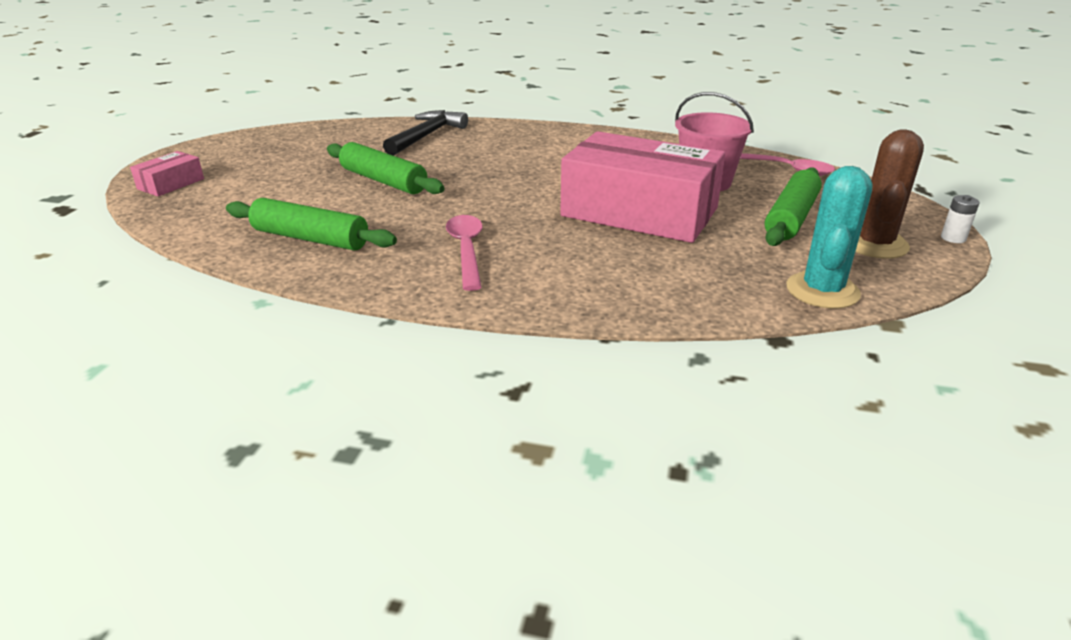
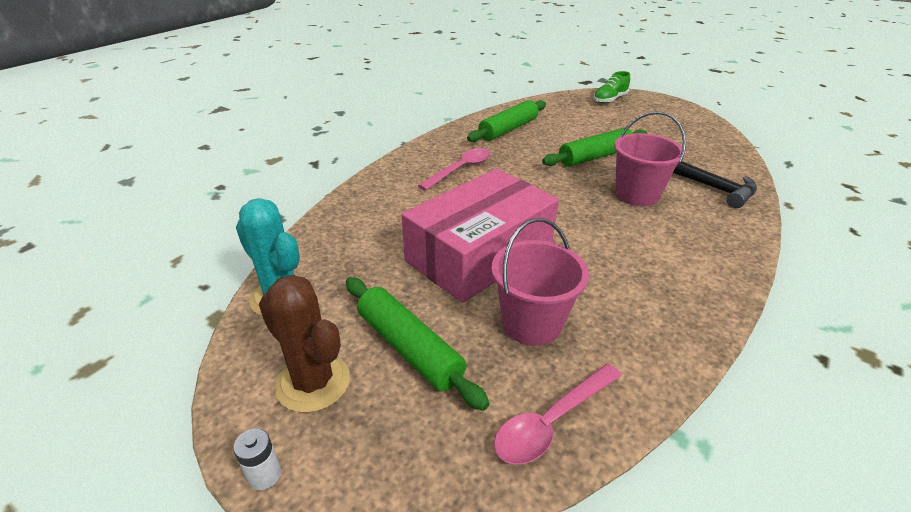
camera: 110 degrees right, 5 degrees up
pink box [130,151,204,197] -> green shoe [593,71,630,103]
pink spoon [446,215,483,291] -> pink spoon turned 60 degrees counterclockwise [418,148,491,190]
none -> pink bucket [614,111,686,206]

